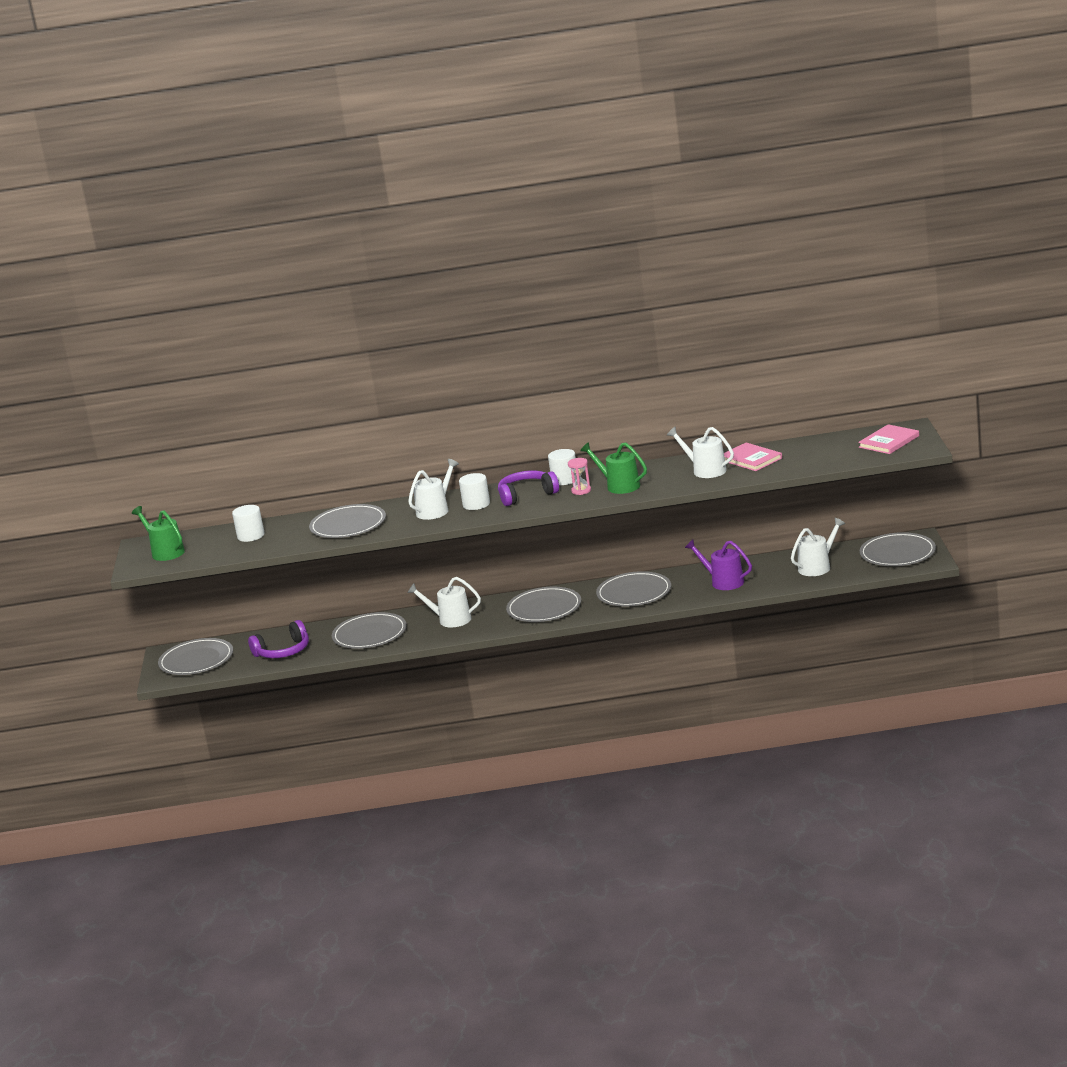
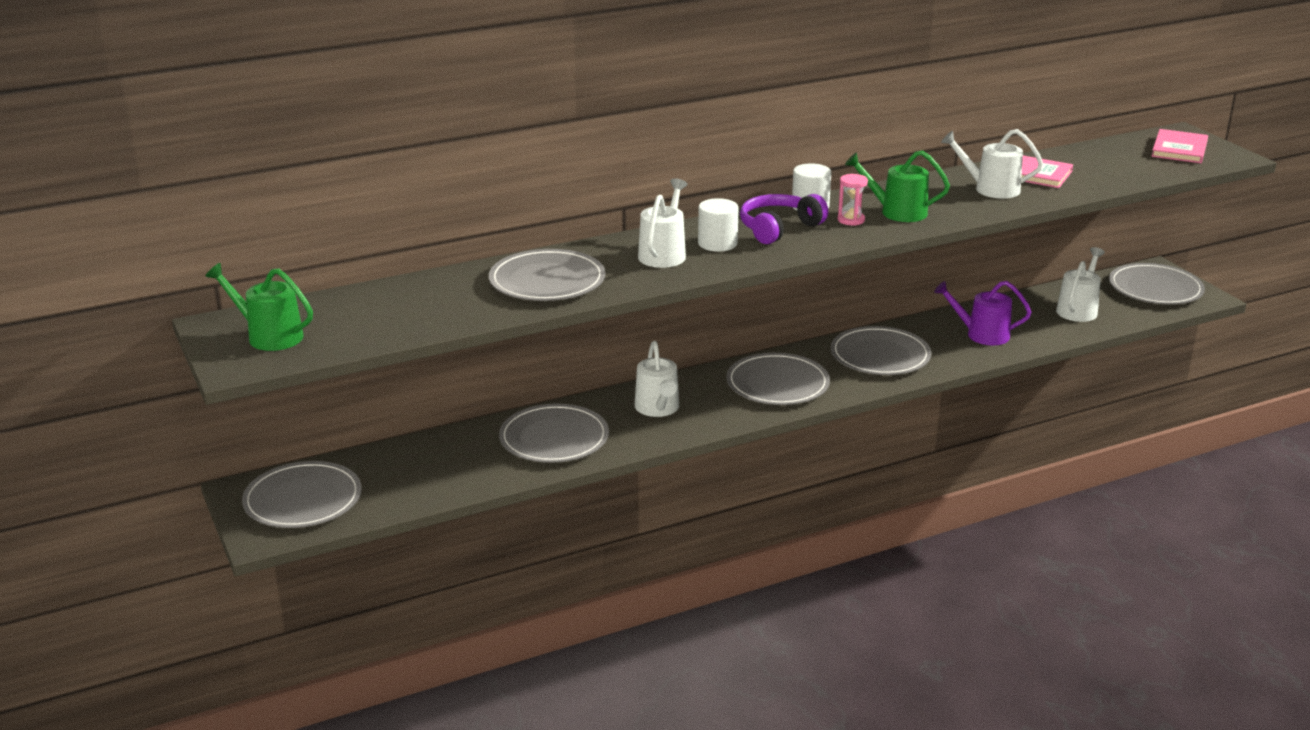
camera: 25 degrees left, 5 degrees up
white cylinder [232,505,265,542] -> none
purple headphones [248,620,309,658] -> none
white watering can [407,577,481,627] -> white watering can turned 90 degrees counterclockwise [635,341,679,417]

